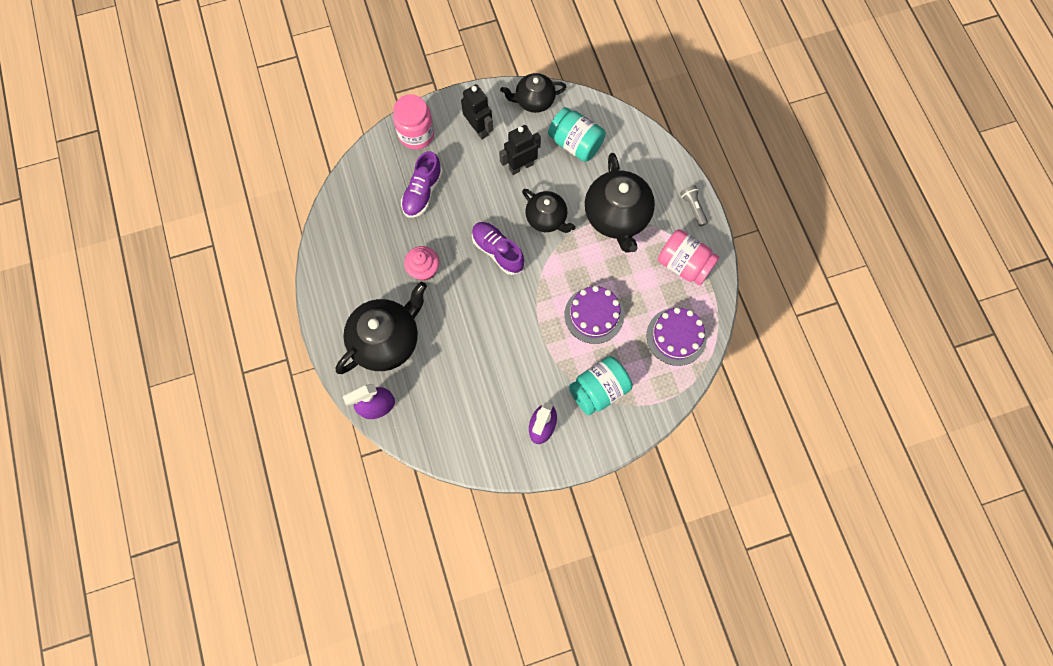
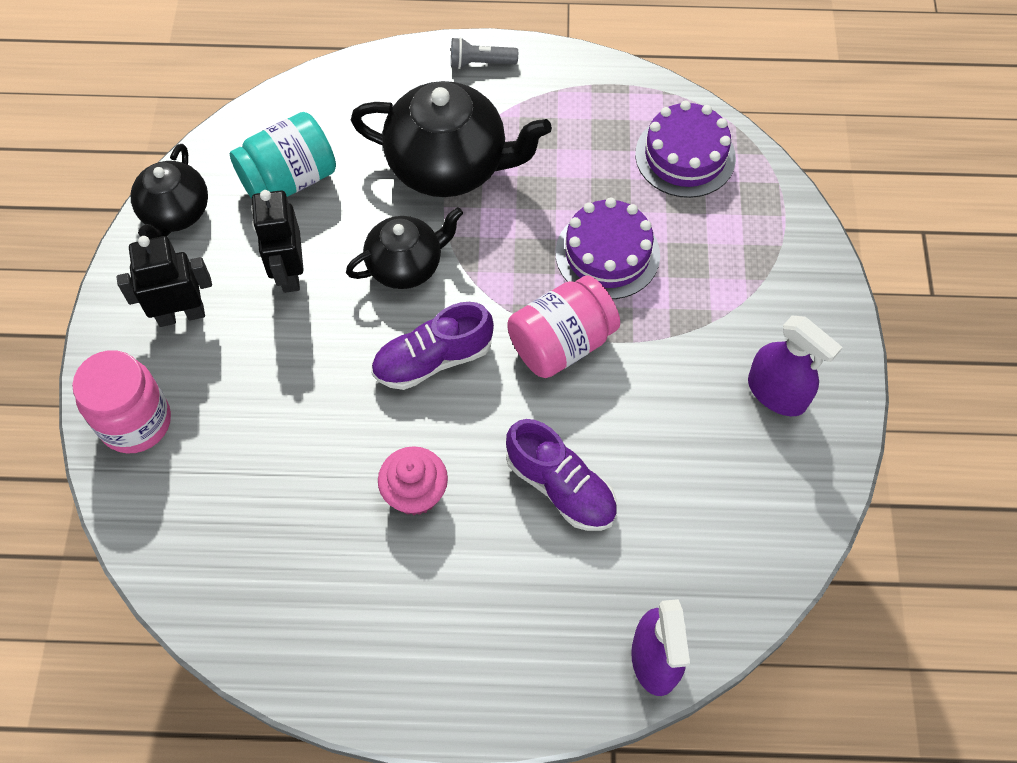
camera: 70 degrees left, 10 degrees down
black teapot [336,282,427,374] -> none
purple shoe [401,151,443,218] -> purple shoe moved to [506,419,617,531]
turquoise jar [569,356,632,415] -> none
pink jar [658,229,719,286] -> pink jar moved to [507,275,620,378]

